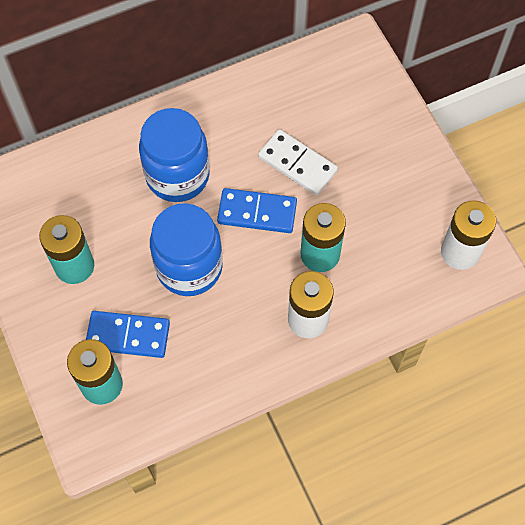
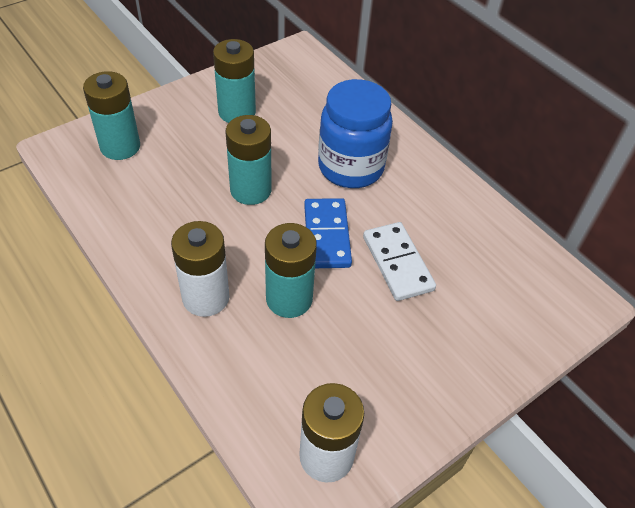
camera: 75 degrees right, 15 degrees down
blue domino [86,311,170,358] -> none
blue jar [150,203,223,296] -> turquoise battery [226,115,272,205]
white domino [258,129,338,195] -> white domino turned 45 degrees counterclockwise [363,222,436,301]

